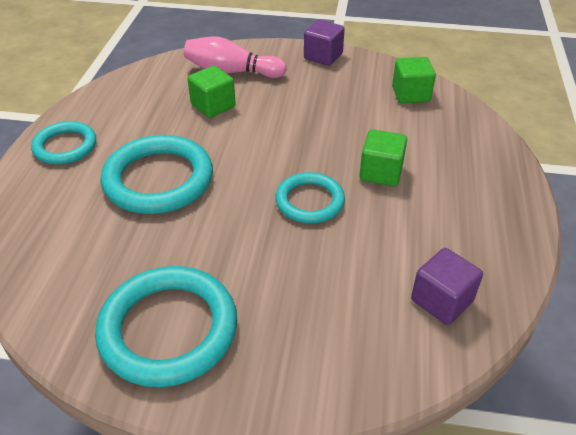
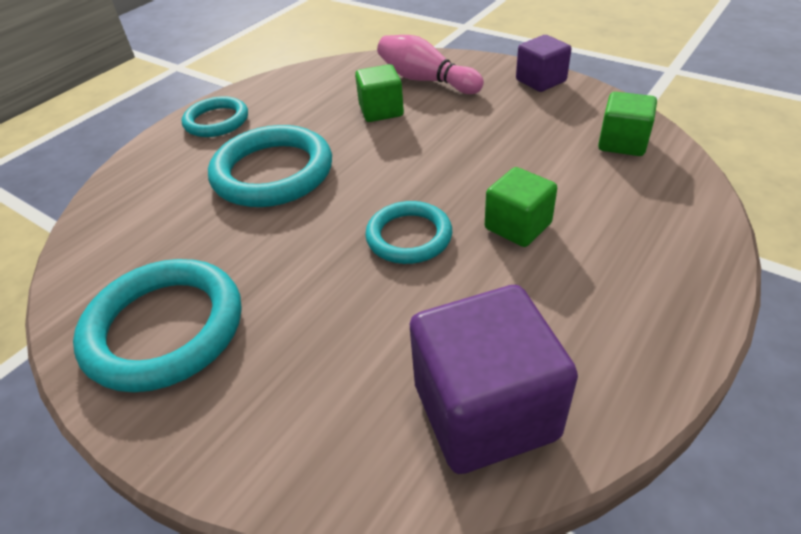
camera: 30 degrees right, 0 degrees up
purple cube [411,248,483,325] -> purple cube [410,285,578,474], size x1.72

